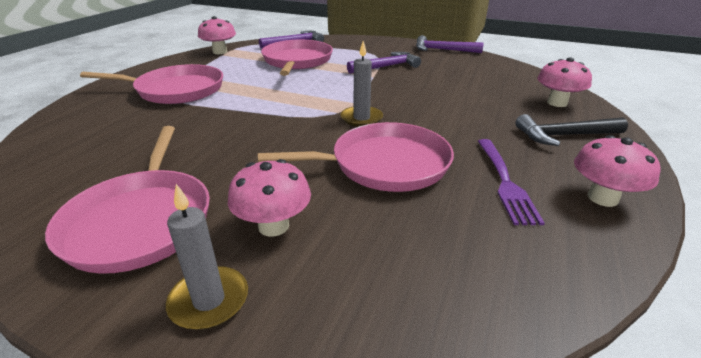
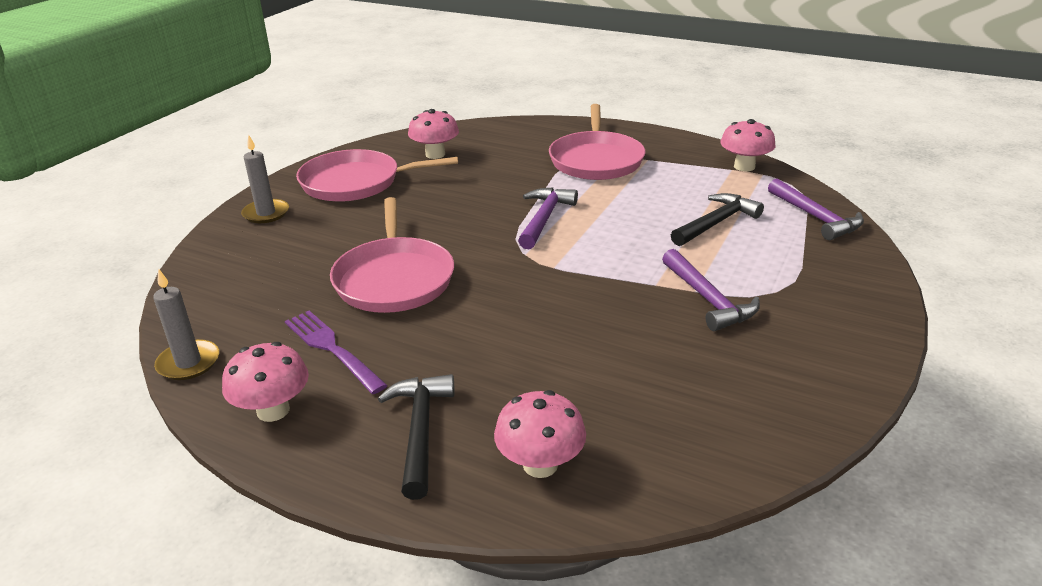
camera: 95 degrees right, 0 degrees up
pink mushroom [228,159,311,237] -> pink mushroom moved to [408,109,459,159]
pink pan [261,40,333,76] -> black hammer [671,193,764,246]
grey candle [341,41,383,127] -> grey candle moved to [153,268,219,380]
purple hammer [416,35,484,53] -> purple hammer moved to [518,188,578,249]
purple fork [478,139,545,225] -> purple fork turned 45 degrees clockwise [285,311,387,394]

